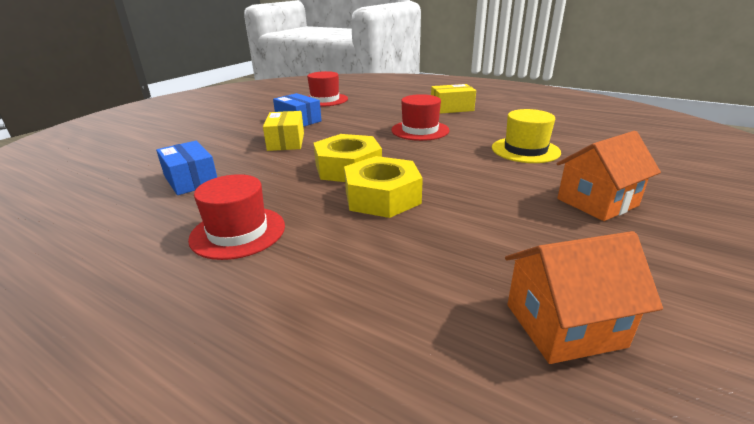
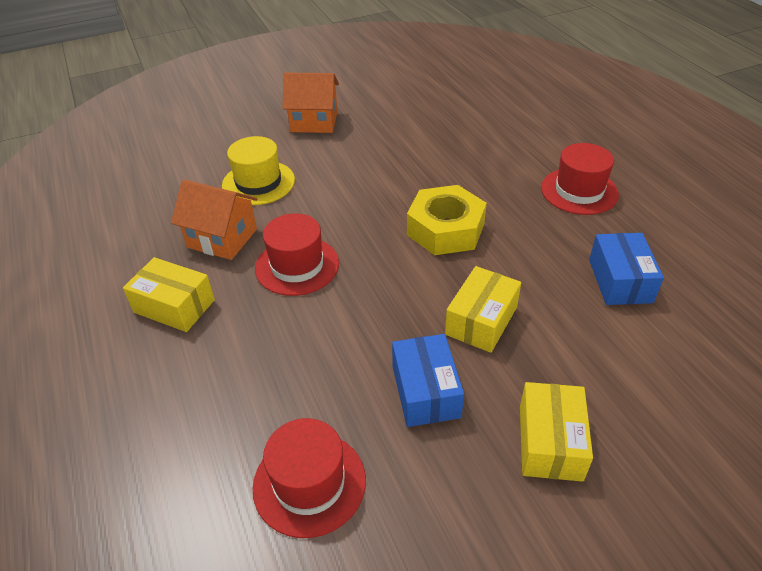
camera: 145 degrees left, 15 degrees up
yellow nut [344,156,423,218] -> none
orange house [505,231,663,364] -> orange house moved to [171,180,257,260]
none -> yellow box [520,382,593,482]

